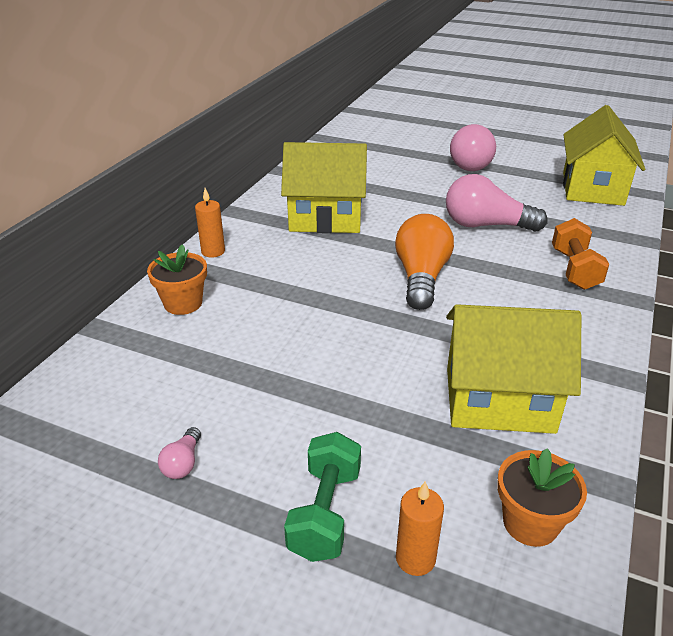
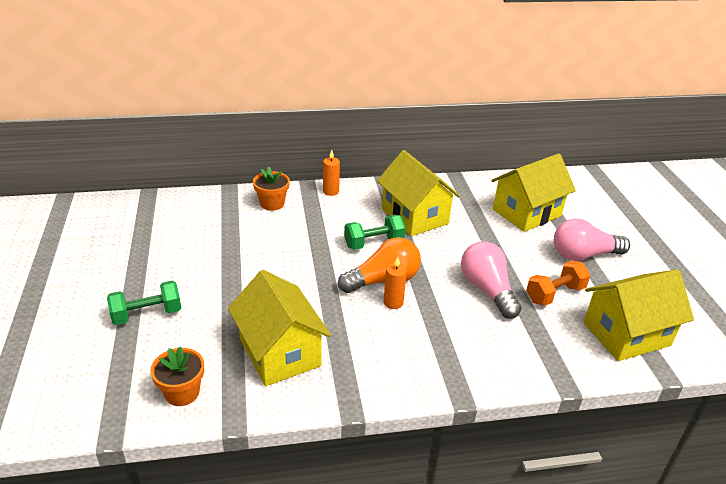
camera: 55 degrees right, 0 degrees up
pink light bulb [158,427,201,479] -> none
orange candle [396,481,444,576] -> orange candle moved to [384,257,407,309]
orange dumbbell [552,218,609,290] -> orange dumbbell moved to [526,261,590,306]
none -> green dumbbell [344,215,406,250]
none -> yellow house [491,154,576,232]

